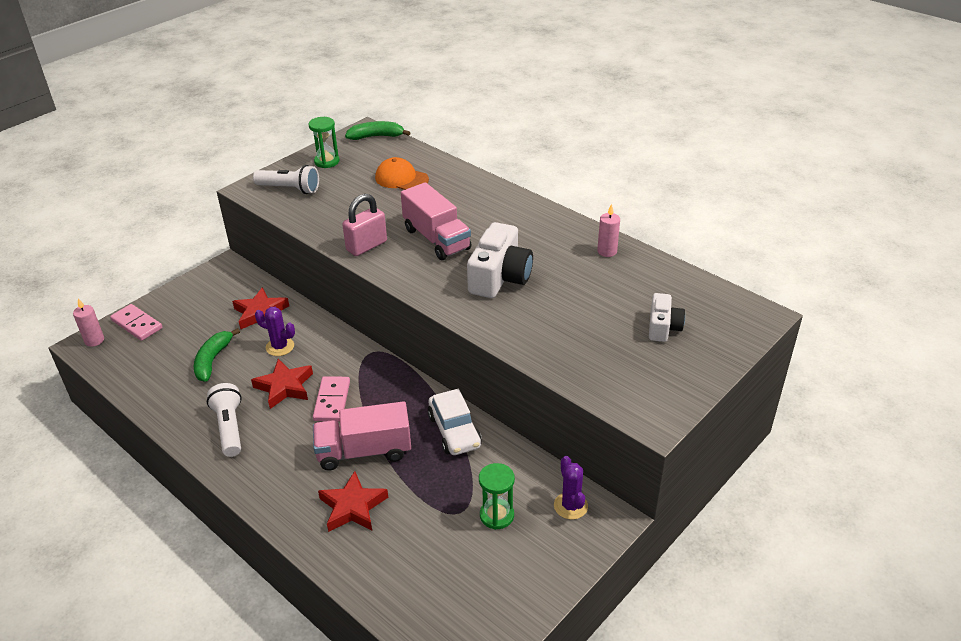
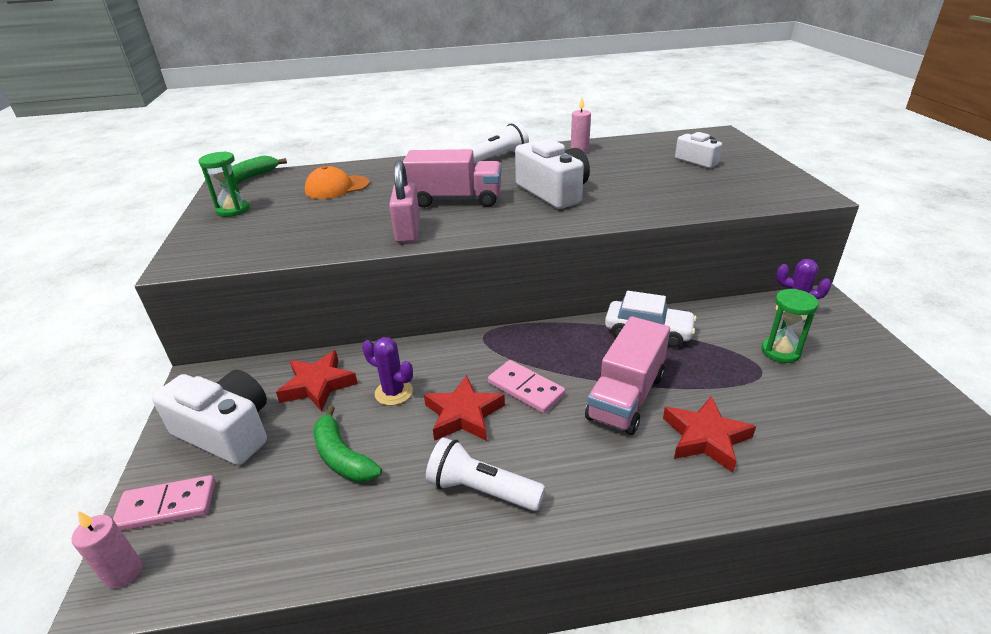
camera: 50 degrees left, 5 degrees down
white flashlight [253,165,319,194] -> white flashlight moved to [468,122,529,164]
purple cactus [255,307,295,356] -> purple cactus turned 60 degrees clockwise [362,337,413,406]
none -> white camera [152,370,267,465]

